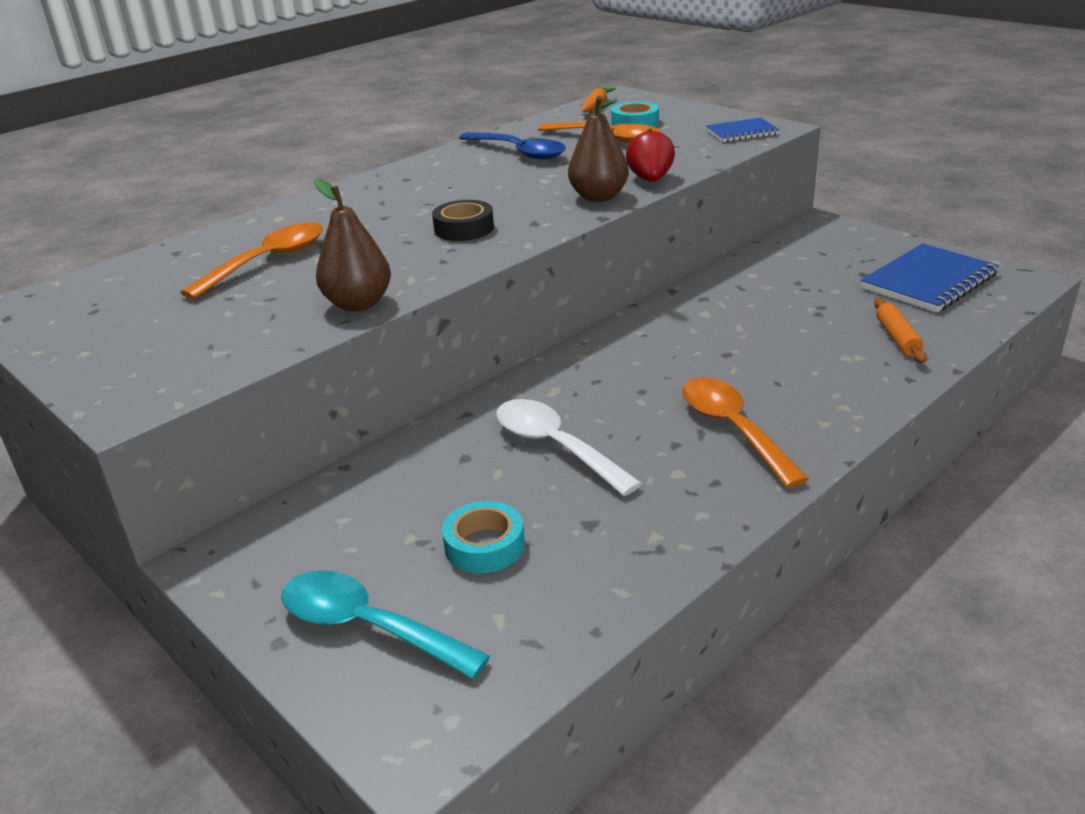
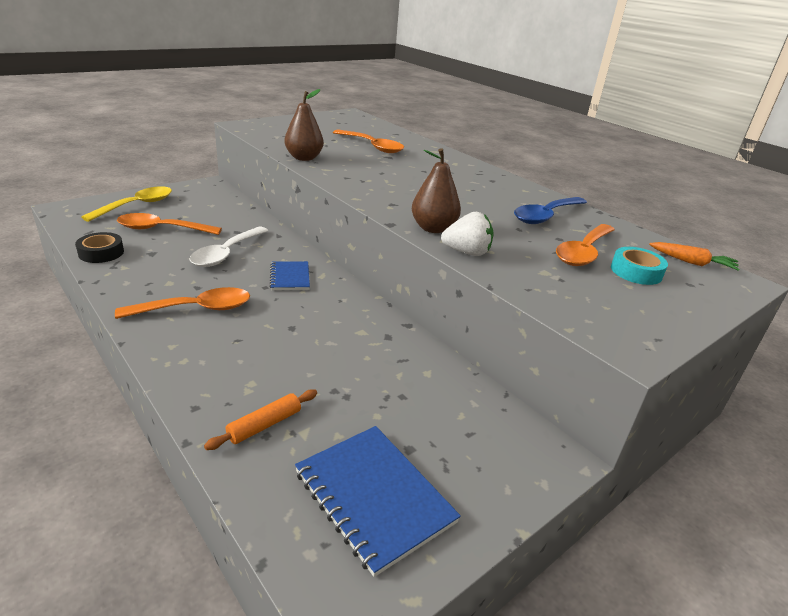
camera: 90 degrees right, 0 degrees up
turquoise spoon [281,570,490,679] -> yellow spoon [81,186,172,222]
black tape [432,200,494,241] -> black tape moved to [75,232,124,263]
turquoise tape [442,501,525,573] -> orange spoon [117,213,222,235]
white spoon [496,399,642,496] -> white spoon turned 150 degrees clockwise [189,227,268,267]
red strawberry [626,129,675,182] -> white strawberry [441,212,494,256]
blue notebook [706,118,780,142] -> blue notebook moved to [269,261,310,290]
orange rolling pin [874,298,927,363] -> orange rolling pin turned 45 degrees counterclockwise [204,389,317,450]

